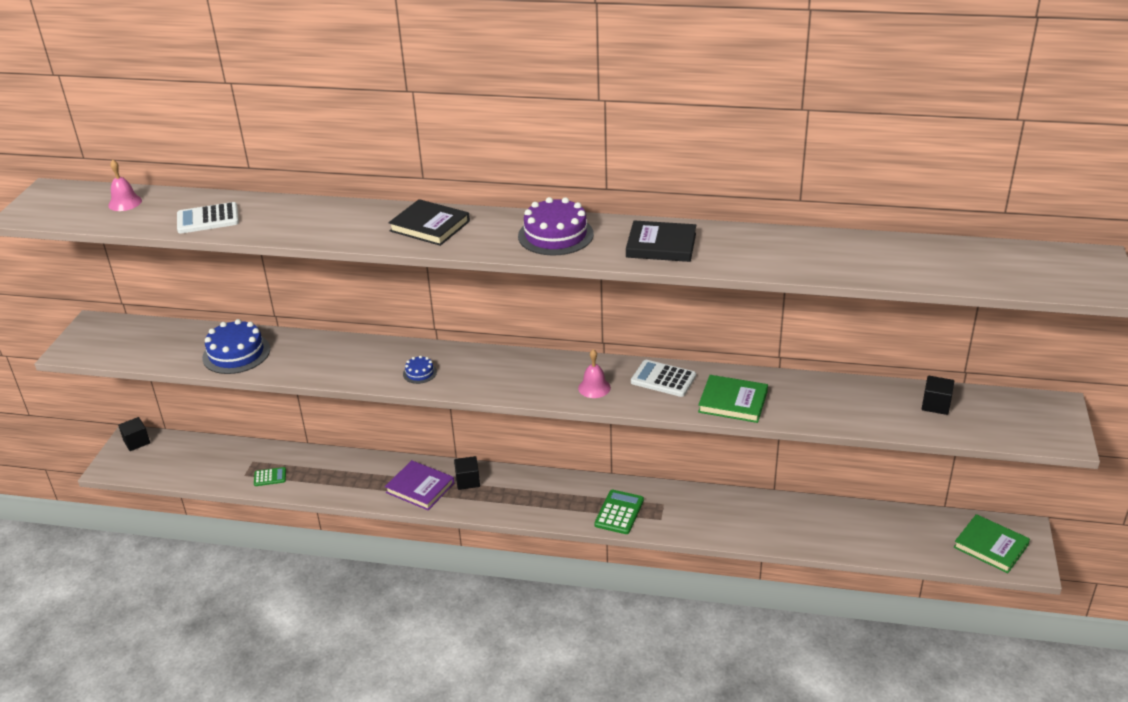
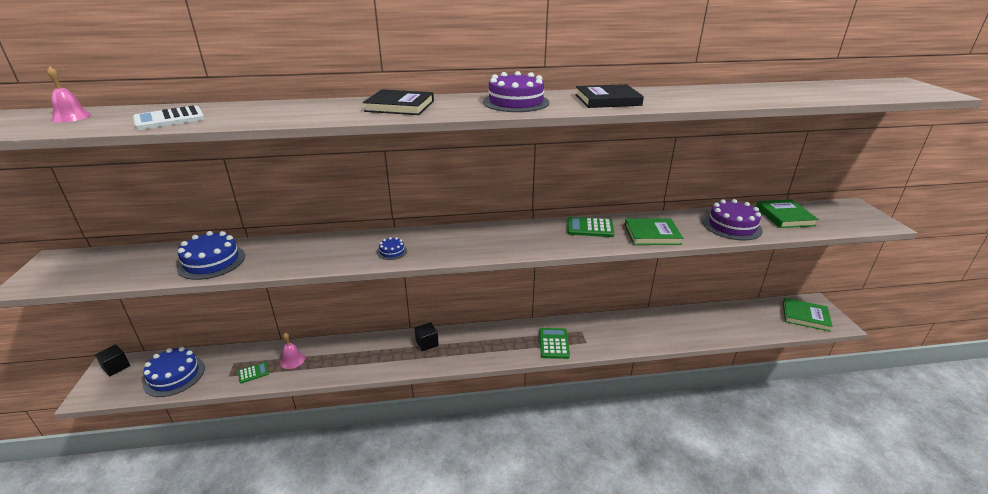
camera: 20 degrees left, 5 degrees down
purple book [385,460,454,510] -> none
pink bell [578,349,611,398] -> pink bell moved to [280,333,305,369]
white calculator [631,360,696,397] -> green calculator [567,217,614,237]
black cube [922,376,954,415] -> green book [756,199,819,228]
none -> blue cake [143,347,205,397]
none -> purple cake [703,199,763,240]

